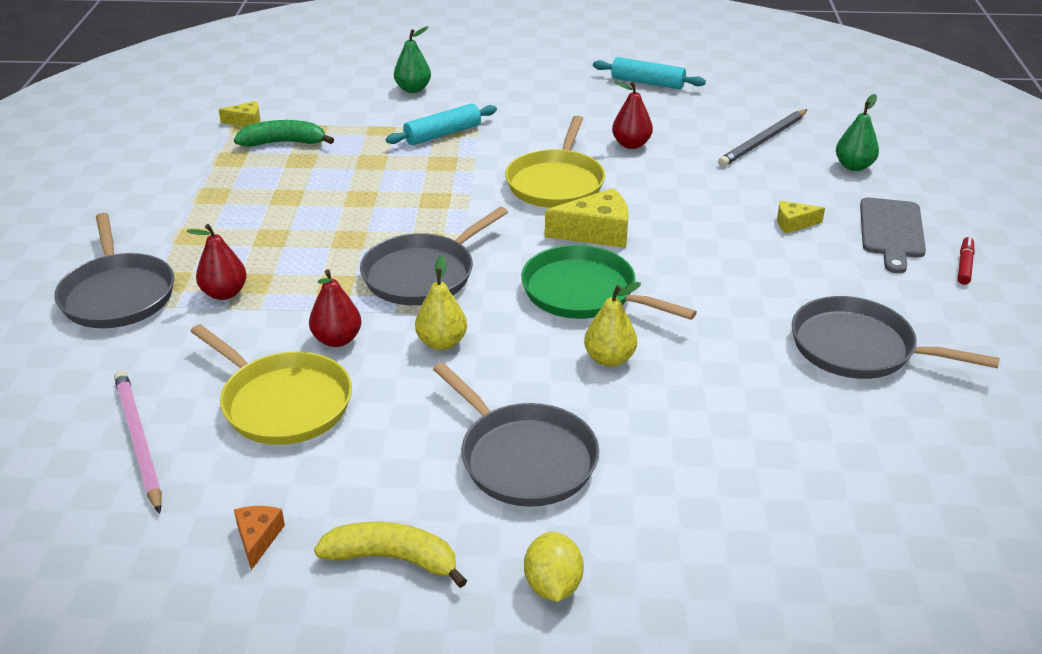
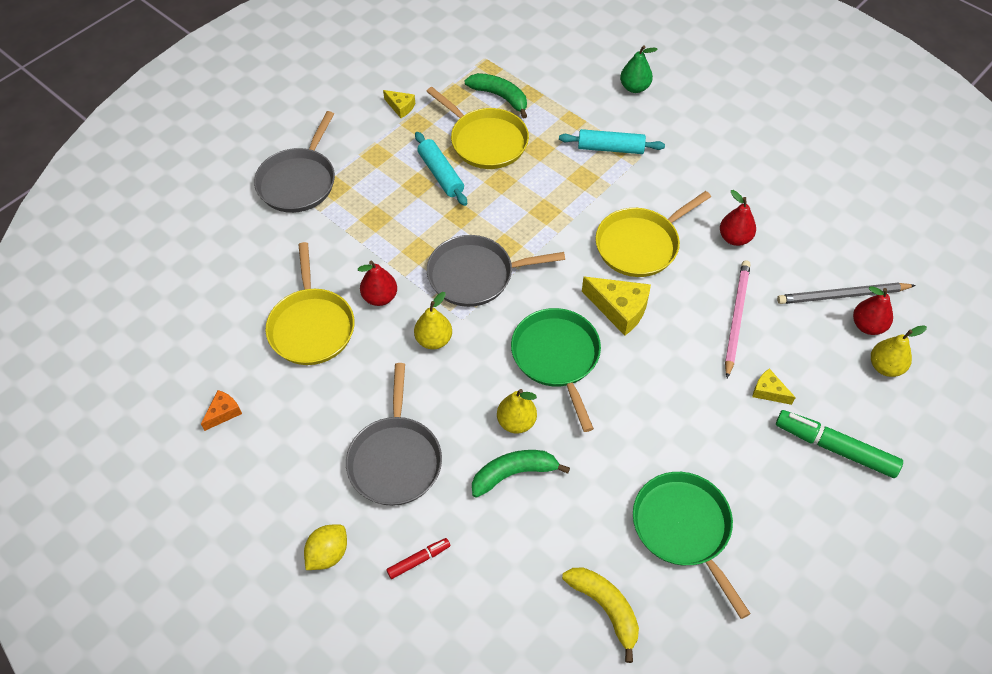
camera: 40 degrees right, 20 degrees up
pink pencil [114,370,162,513] -> pink pencil moved to [725,261,751,378]
red pear [187,224,247,300] -> red pear moved to [853,286,893,335]
yellow cheese [219,101,260,127] -> yellow cheese moved to [383,90,415,118]
yellow banana [314,522,467,588] -> yellow banana moved to [562,568,639,663]
turquoise rolling pin [593,57,706,90] -> turquoise rolling pin moved to [415,132,467,206]
grey pan [792,296,1000,379] -> green pan [633,472,751,619]
green pear [836,94,879,171] -> yellow pear [871,325,927,377]
grey cutting board [860,197,926,274] -> green marker [776,410,903,478]
red marker [958,236,975,285] -> red marker moved to [386,538,450,579]
none -> yellow pan [426,87,529,169]
none -> green banana [472,450,570,498]

